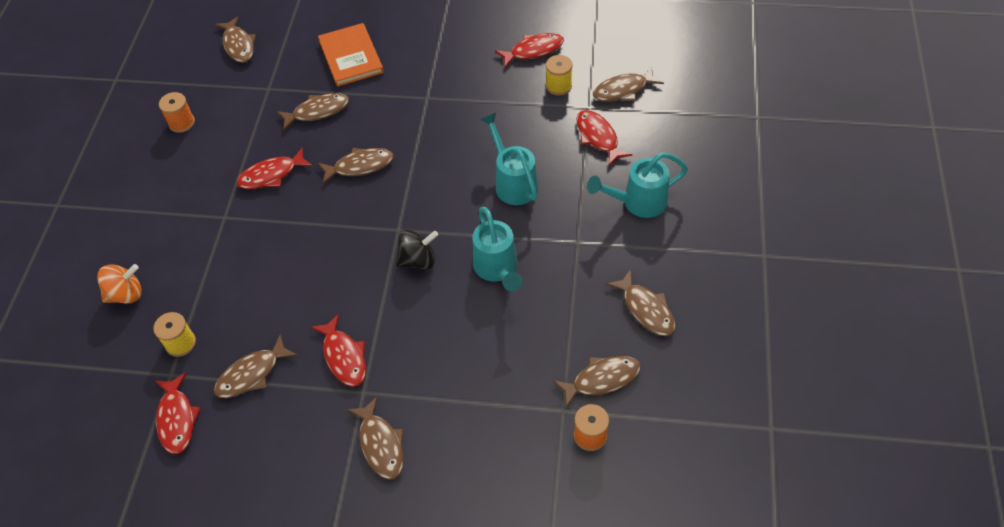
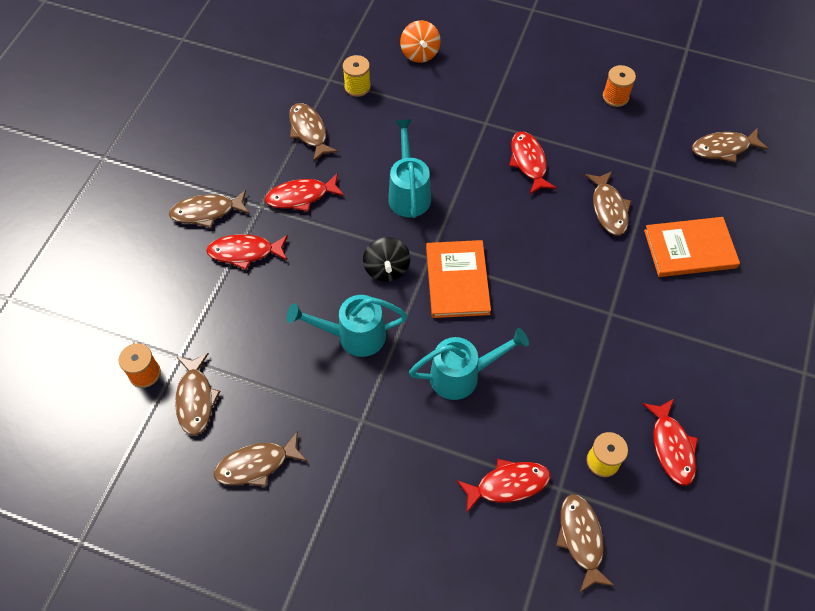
camera: 100 degrees right, 5 degrees up
red fish [155,372,201,454] -> red fish moved to [206,234,288,270]
brown fish [318,148,394,184] -> none
turquoise watering can [587,152,688,218] -> turquoise watering can moved to [388,119,431,218]
none -> orange book [426,240,491,318]

